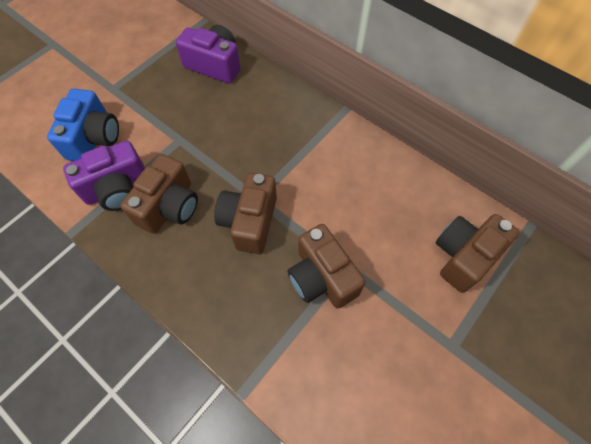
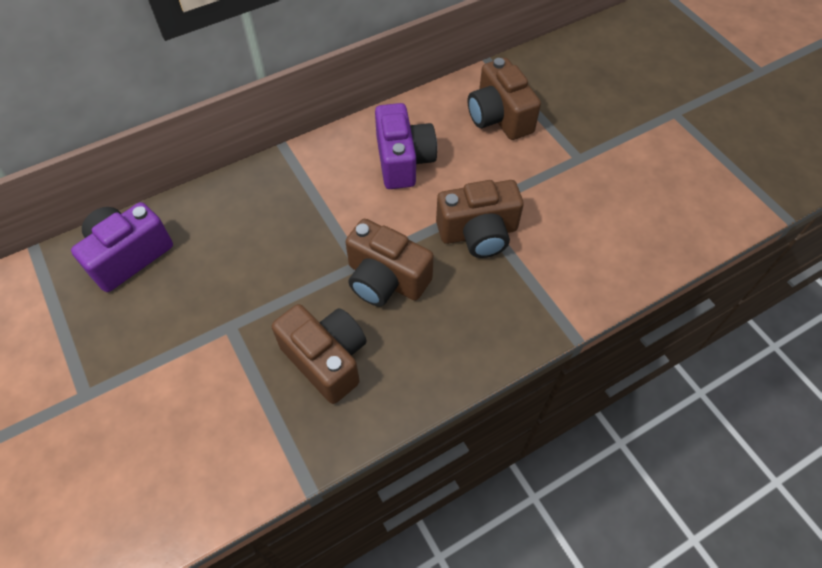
camera: 70 degrees left, 5 degrees down
blue camera [47,89,119,161] -> none
purple camera [63,141,145,211] -> purple camera moved to [375,103,437,189]

